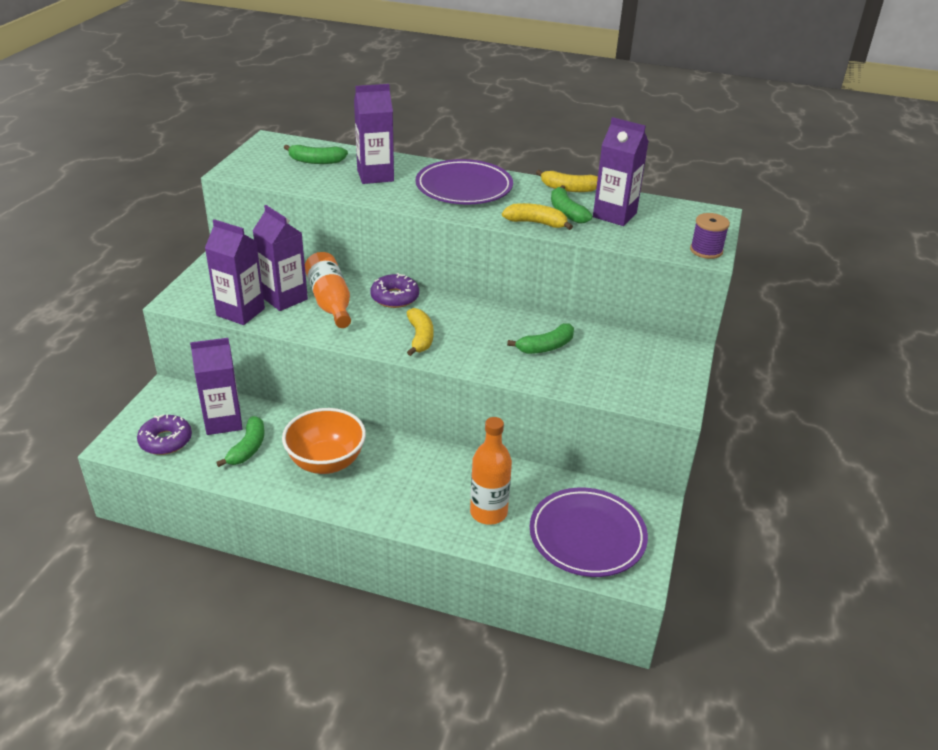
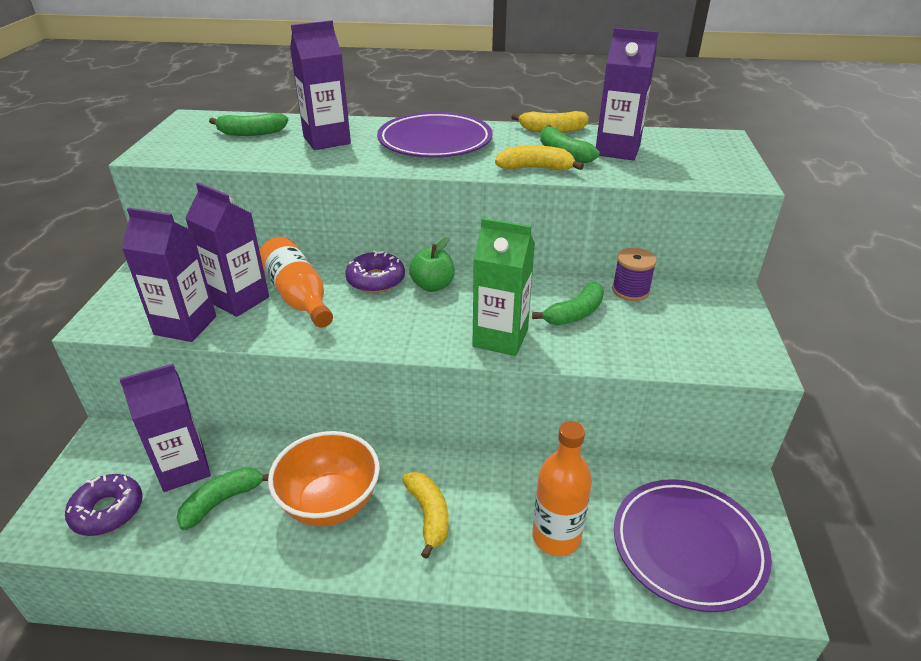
camera: 10 degrees left, 0 degrees up
green banana [216,416,265,467] -> green banana turned 135 degrees counterclockwise [177,467,269,530]
yellow banana [407,308,433,356] -> yellow banana moved to [402,472,449,559]
purple spool [690,213,730,259] -> purple spool moved to [612,248,657,301]
none -> green apple [409,237,455,292]
none -> green carton [473,218,535,356]

